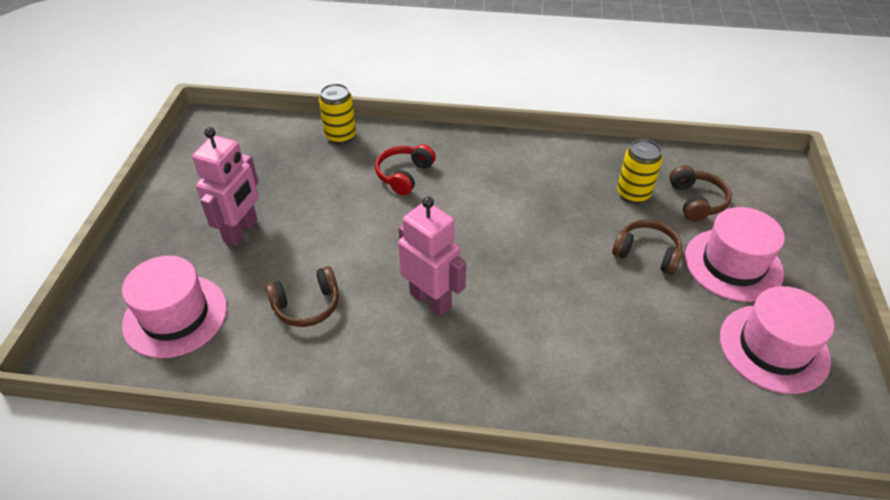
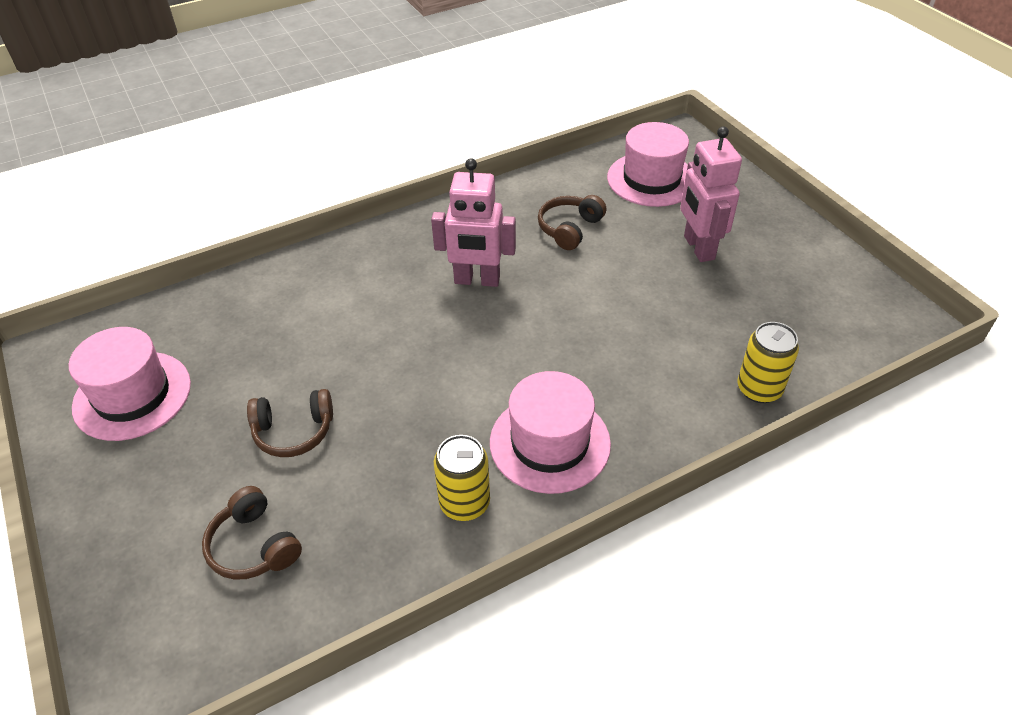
camera: 145 degrees right, 0 degrees up
red headphones [375,144,436,195] -> none
yellow can [617,139,663,203] -> yellow can moved to [434,435,490,521]
pink hat [685,207,785,302] -> pink hat moved to [490,371,611,494]

